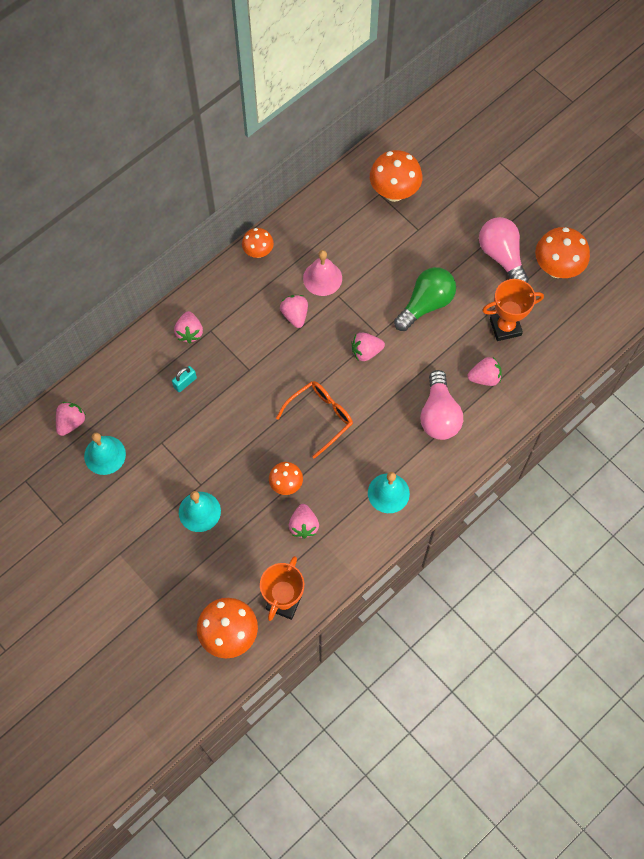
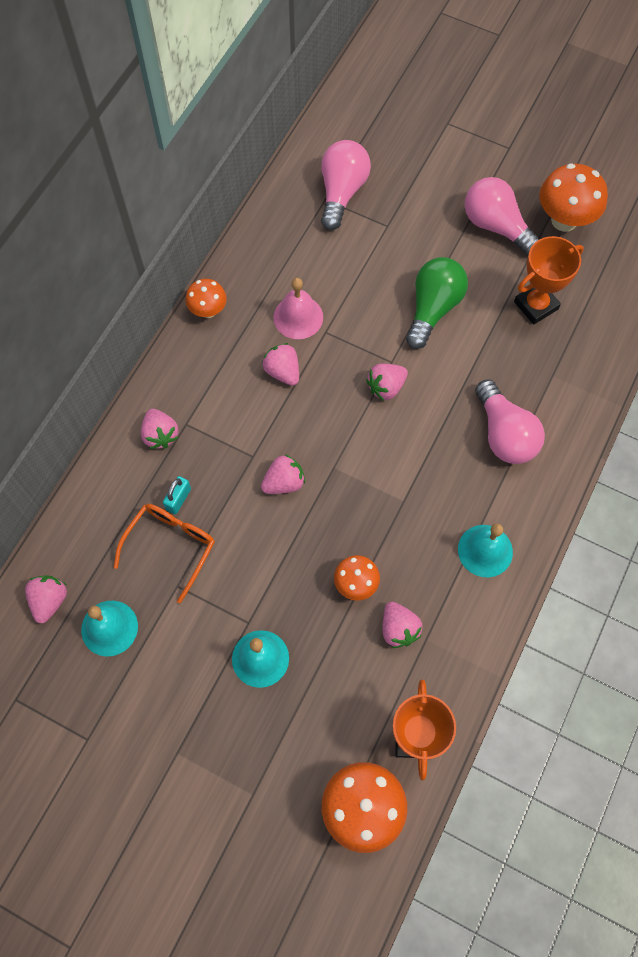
camera: 20 degrees left, 0 degrees up
orange glasses [276,381,353,459] -> orange glasses moved to [114,504,215,603]
orange mushroom [370,150,422,202] -> pink light bulb [321,140,371,230]
pink strawberry [467,357,502,386] -> pink strawberry moved to [261,454,305,494]

